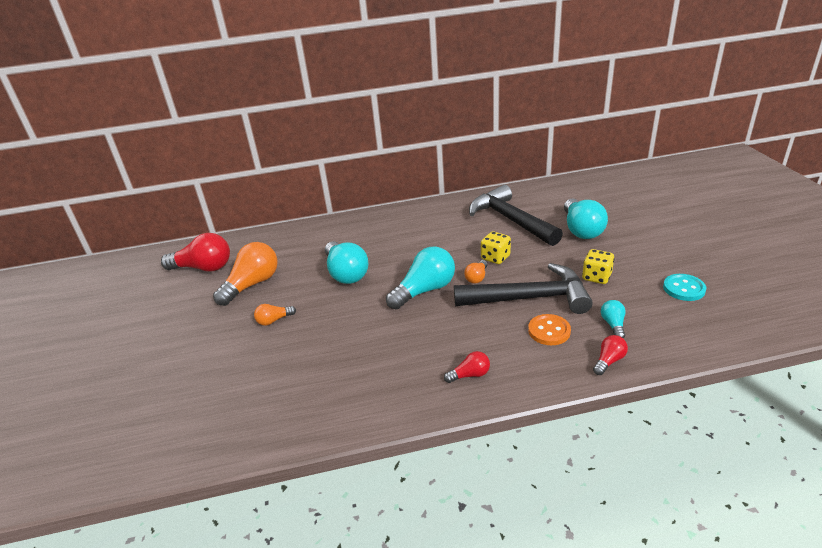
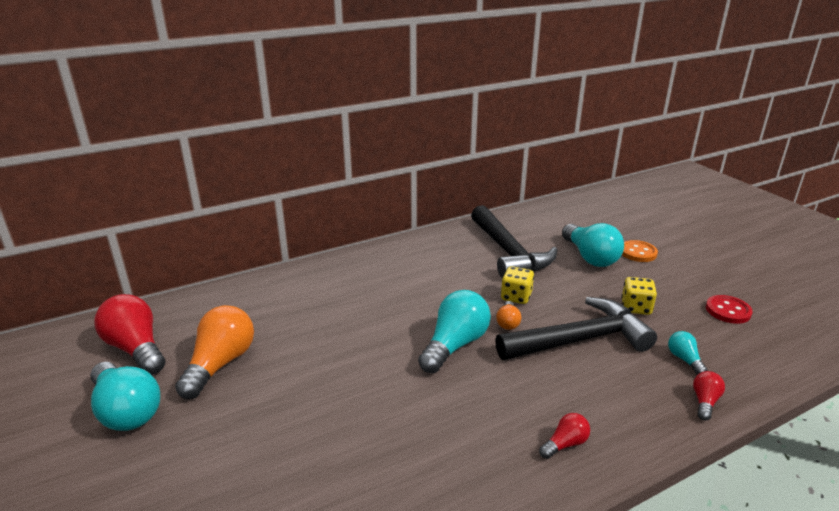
camera: 20 degrees left, 5 degrees down
red light bulb [161,233,230,272] -> red light bulb turned 120 degrees counterclockwise [94,294,165,375]
orange light bulb [254,304,296,326] -> none
turquoise light bulb [325,241,368,284] -> turquoise light bulb moved to [90,362,160,431]
black hammer [469,185,563,246] -> black hammer turned 150 degrees counterclockwise [471,205,557,278]
orange button [528,314,571,345] -> orange button moved to [622,240,658,262]
turquoise button [663,274,706,301] -> red button [706,295,753,324]

